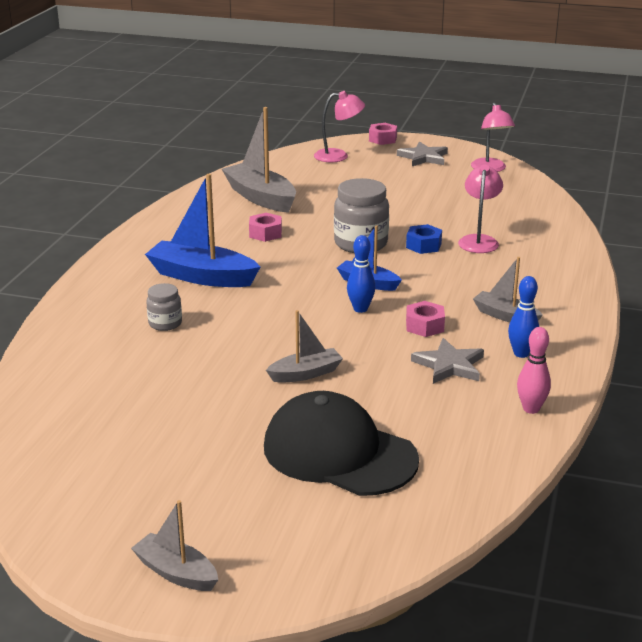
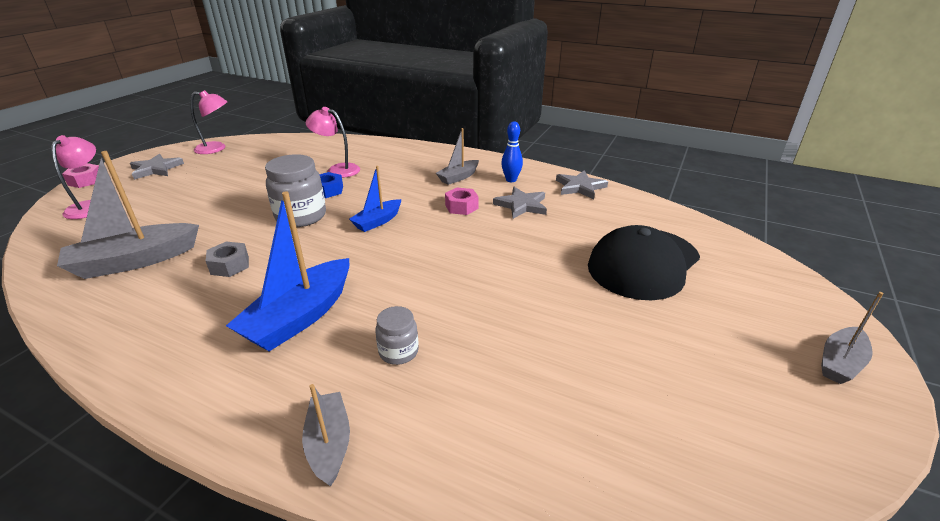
camera: 80 degrees left, 5 degrees up
pink nut [249,213,282,242] -> grey nut [206,242,249,277]
grey boat [266,310,343,383] -> grey boat moved to [302,384,350,487]
blue bowling pin [347,235,375,313] -> none
pink bowling pin [517,327,551,414] -> grey star [556,171,608,199]

